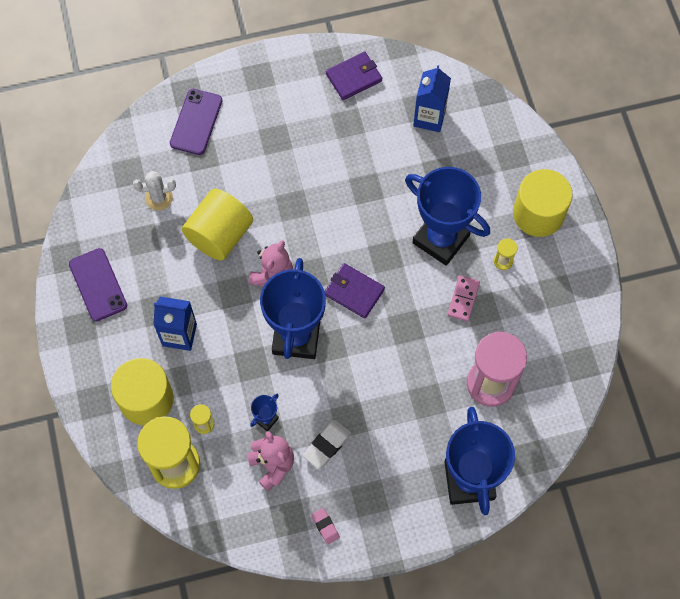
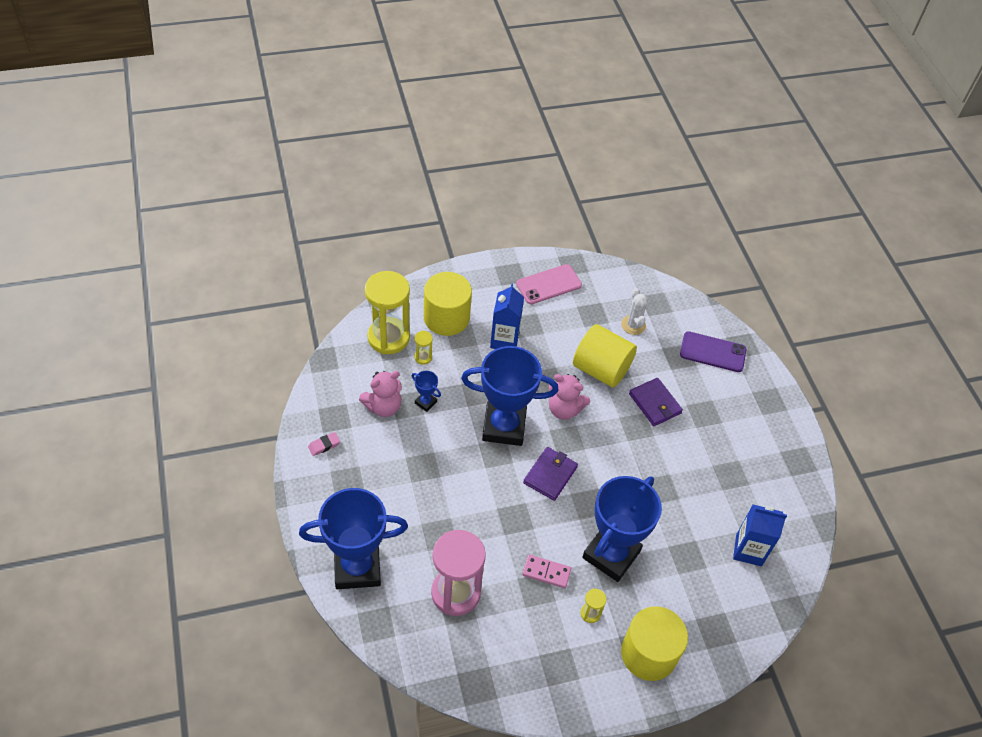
camera: 85 degrees right, 15 degrees down
purple phone [69,248,127,322] -> pink phone [516,264,582,304]
white eraser [303,420,351,469] -> none
purple wallet [326,52,382,100] -> purple wallet moved to [629,378,683,426]

